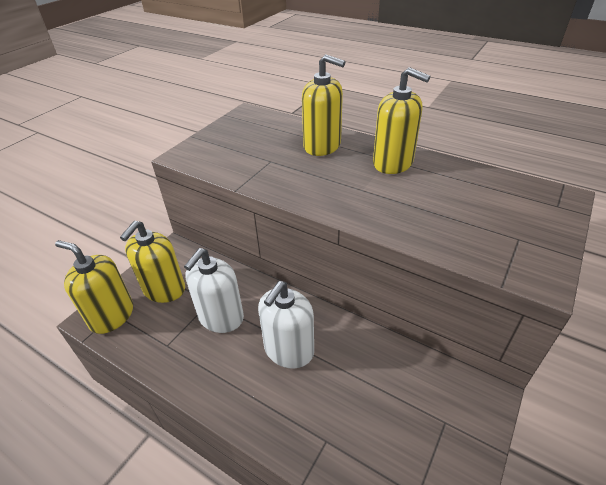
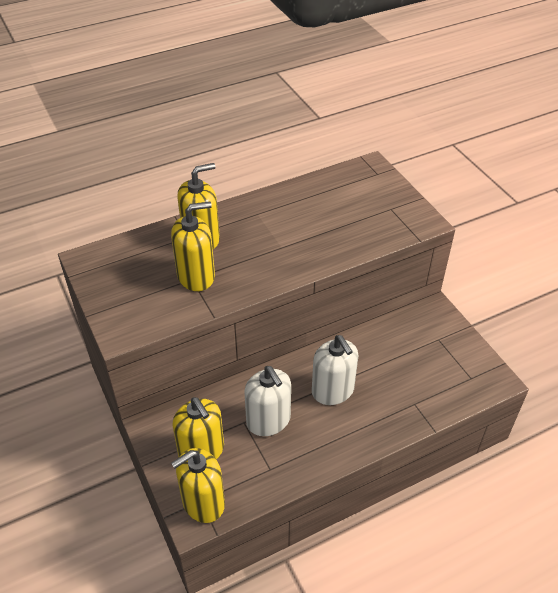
camera: 60 degrees left, 5 degrees up
yellow soap dispenser [373,67,430,174] -> yellow soap dispenser moved to [171,202,215,291]

